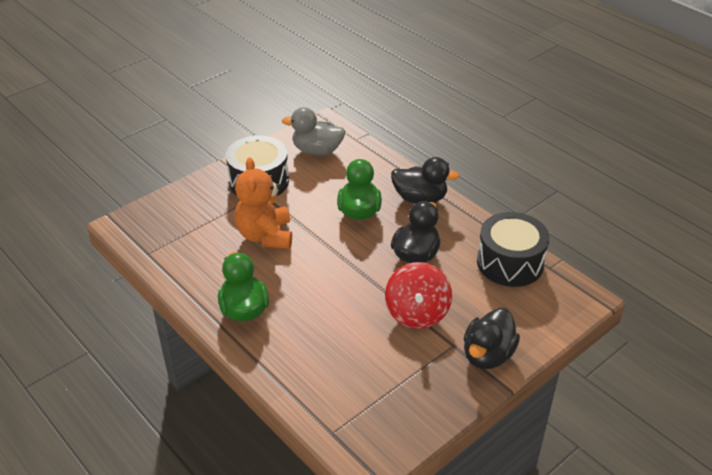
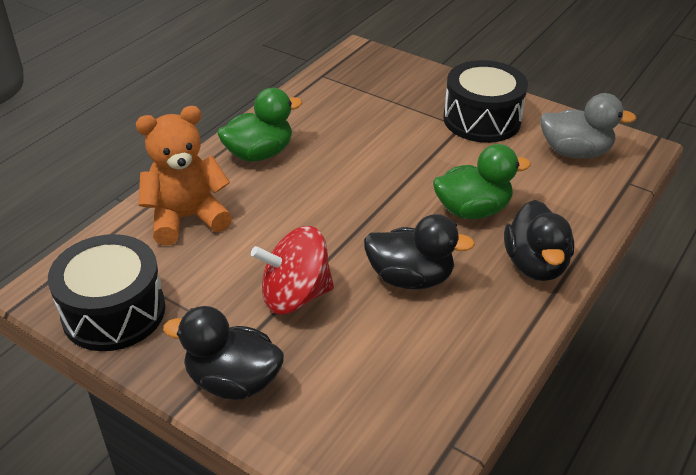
camera: 75 degrees right, 0 degrees up
orange teddy bear [235,157,292,249] -> orange teddy bear moved to [136,106,232,245]
grey duck [282,107,345,155] -> grey duck turned 105 degrees clockwise [540,93,636,159]
black drum [477,212,550,287] -> black drum moved to [48,234,165,351]

